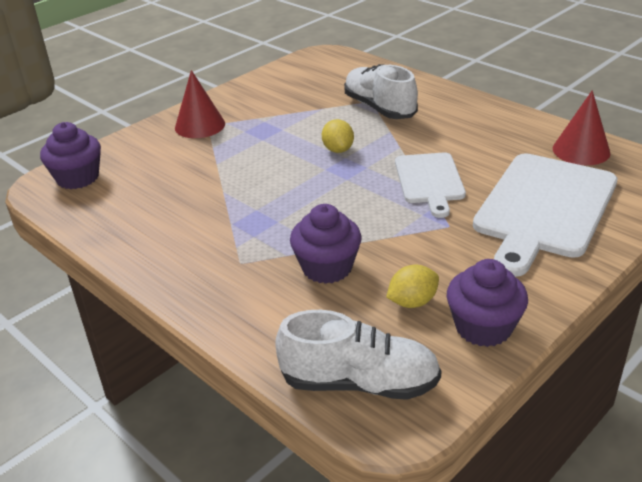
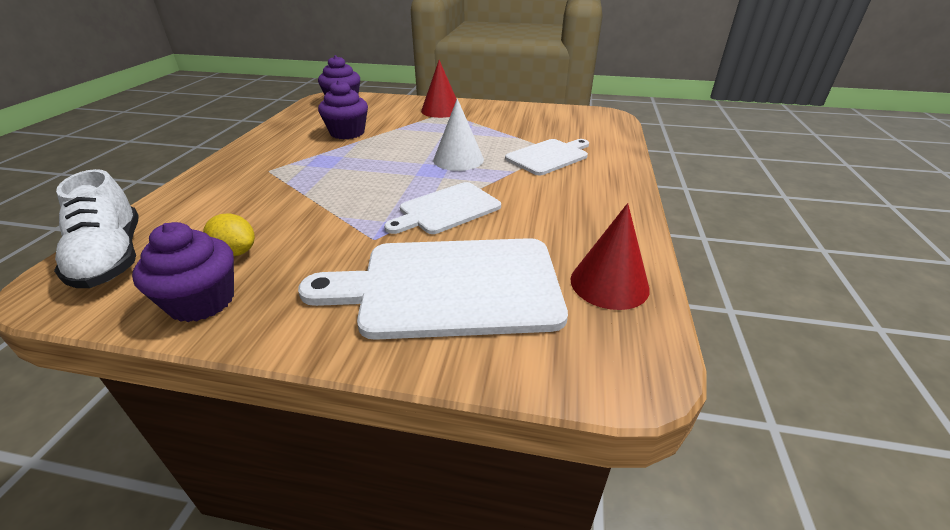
camera: 55 degrees right, 0 degrees up
purple cupcake [290,204,362,284] -> purple cupcake moved to [318,80,368,139]
yellow lemon [322,119,354,153] -> white cone [433,98,484,171]
white shoe [344,64,418,119] -> white cutting board [505,139,589,175]

